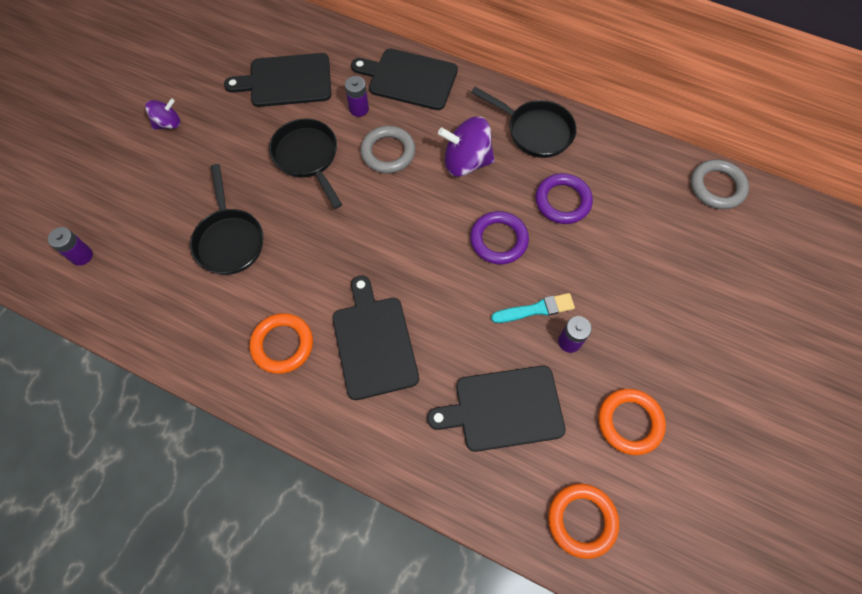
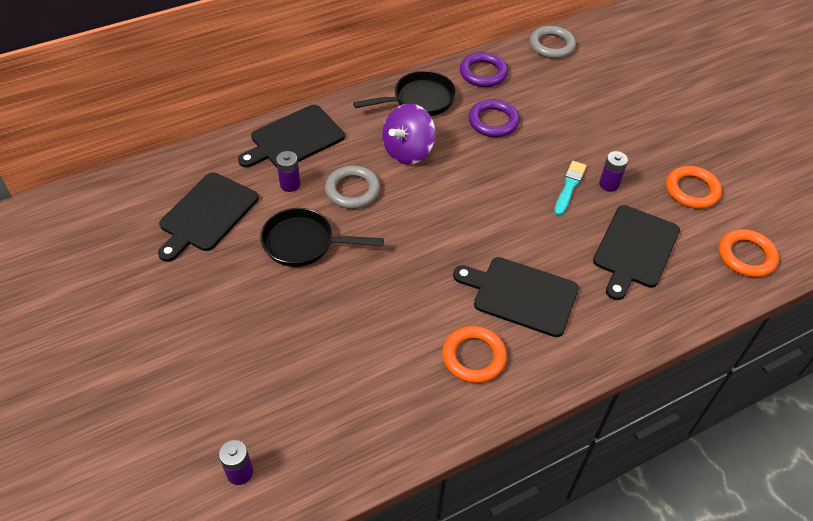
camera: 55 degrees left, 15 degrees down
purple spinning top [145,98,180,130] -> none
black pan [190,164,264,275] -> none
purple ring [470,211,529,264] -> purple ring moved to [460,52,508,87]

